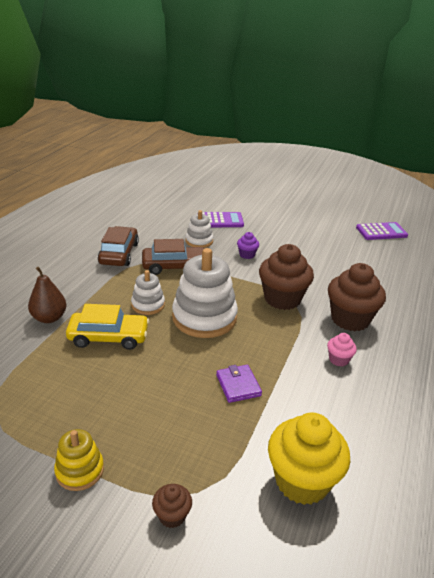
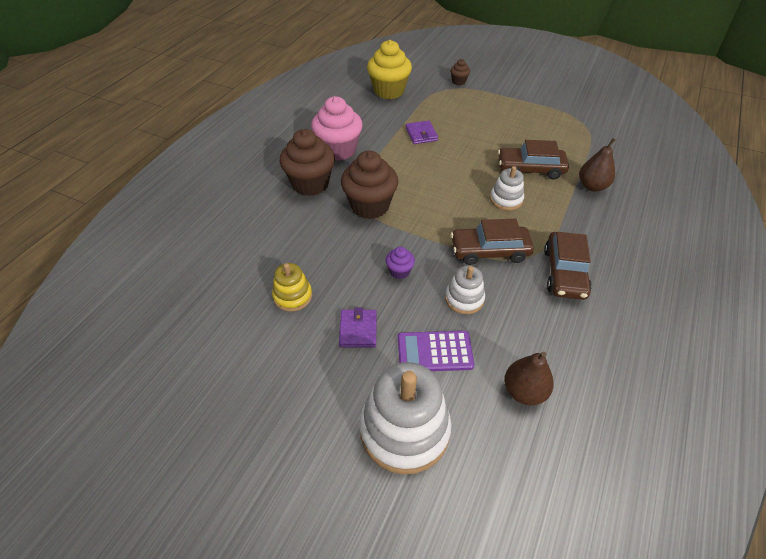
camera: 175 degrees left, 15 degrees up
yellow stacking toy [54,429,104,491] -> yellow stacking toy moved to [272,263,312,312]
yellow car [66,304,149,350] -> brown car [498,140,569,180]
white stacking toy [172,248,238,338] -> white stacking toy moved to [360,362,451,475]
pink cupcake [327,333,357,367] -> pink cupcake [311,96,363,161], size x2.14
purple calculator [356,222,408,240] -> none
none -> purple wallet [339,308,377,348]
none -> brown pear [504,352,554,405]

